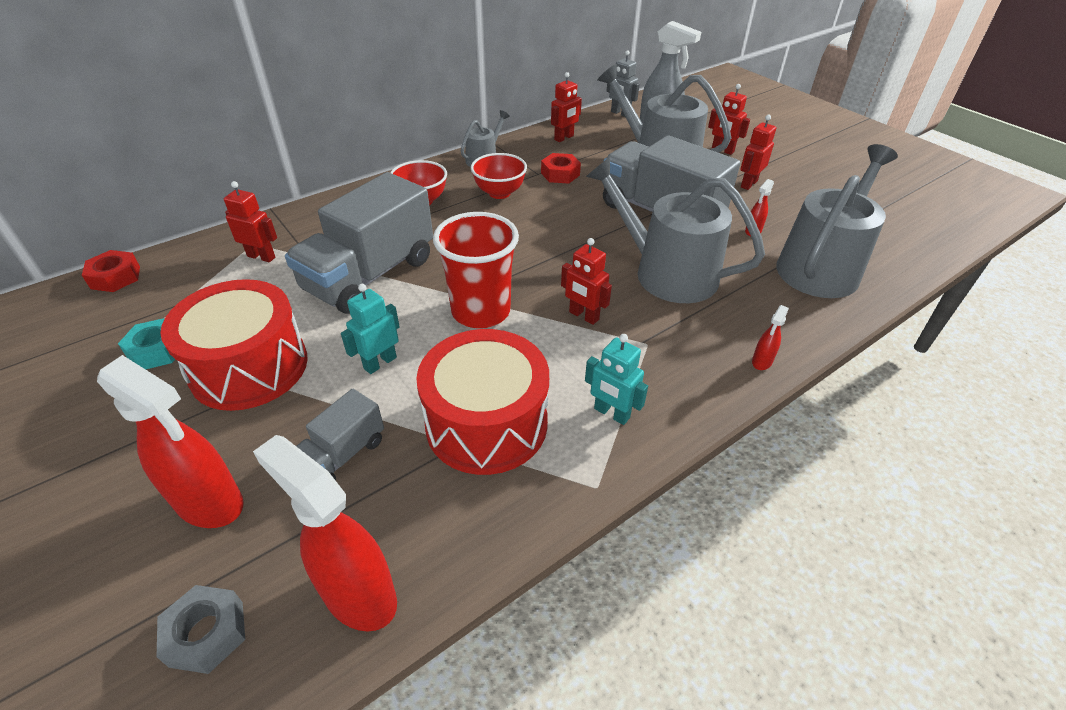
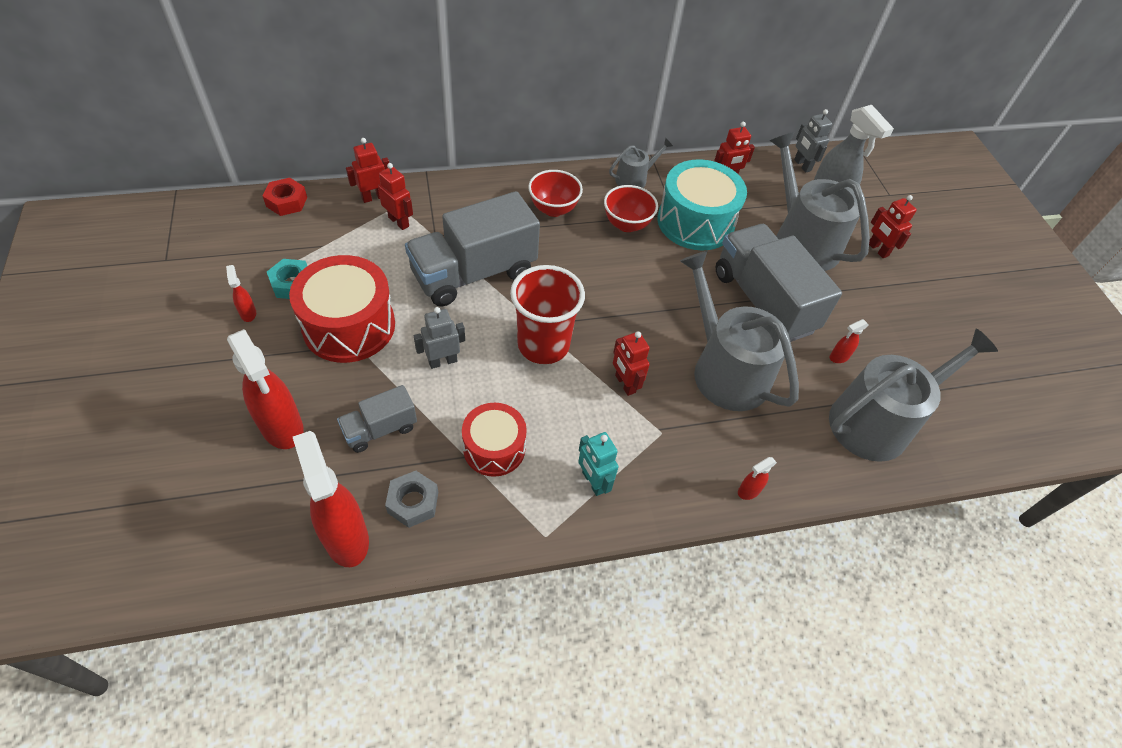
camera: 20 degrees right, 10 degrees up
grey nut [157,585,245,674] -> grey nut moved to [385,471,438,528]
turquoise robot [341,284,400,374] -> grey robot [414,307,465,369]
red drum [417,329,549,475] -> red drum [462,403,527,477], size x0.62
red nut [541,153,581,184] -> turquoise drum [657,159,747,250]
red robot [740,115,776,190] -> red robot moved to [346,138,389,203]
none -> red spray bottle [226,265,256,322]

